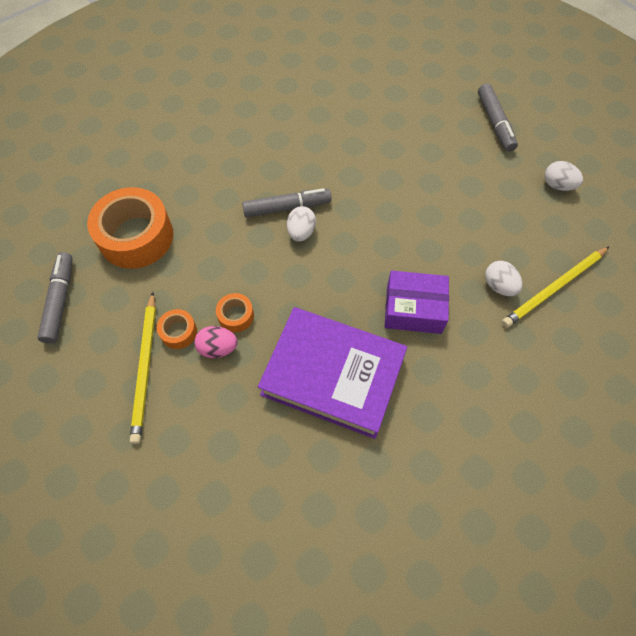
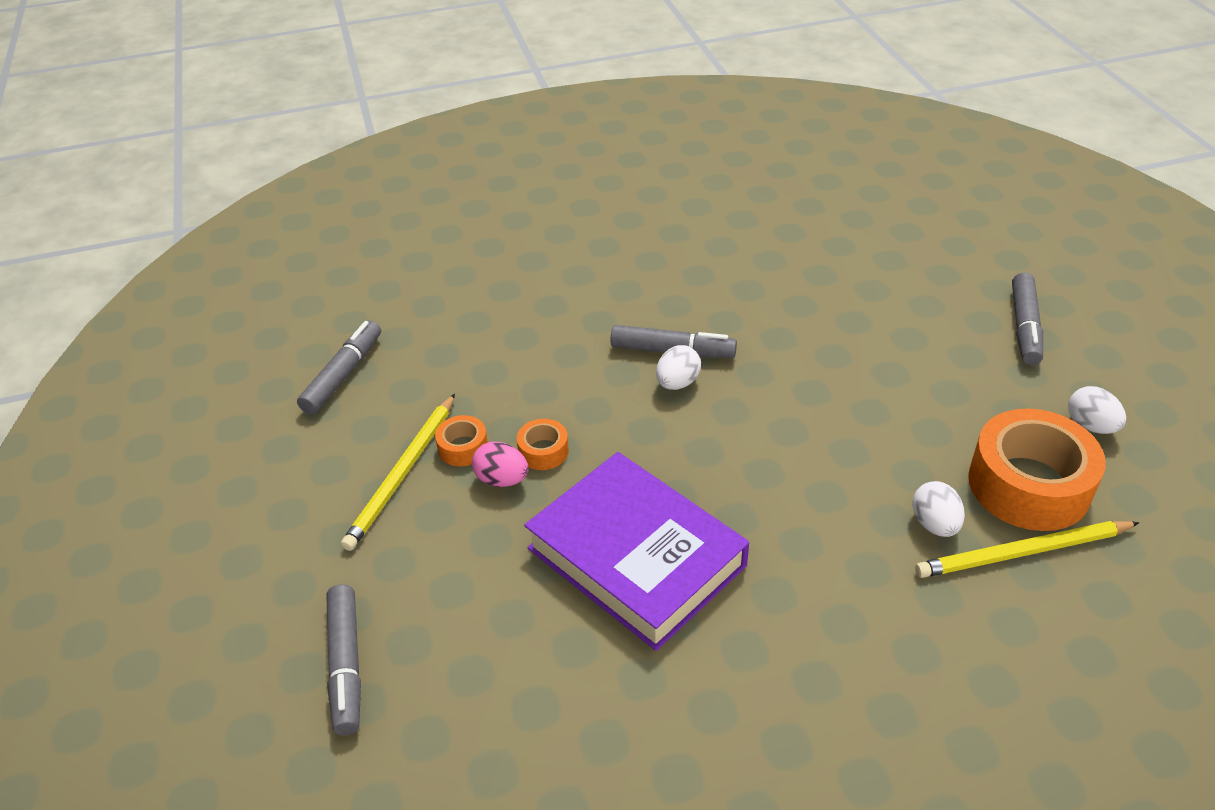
camera: 25 degrees right, 20 degrees down
orange tape [87,187,173,269] -> orange tape moved to [968,409,1106,531]
purple box [384,271,449,334] -> none
none -> grey marker [326,584,361,736]

